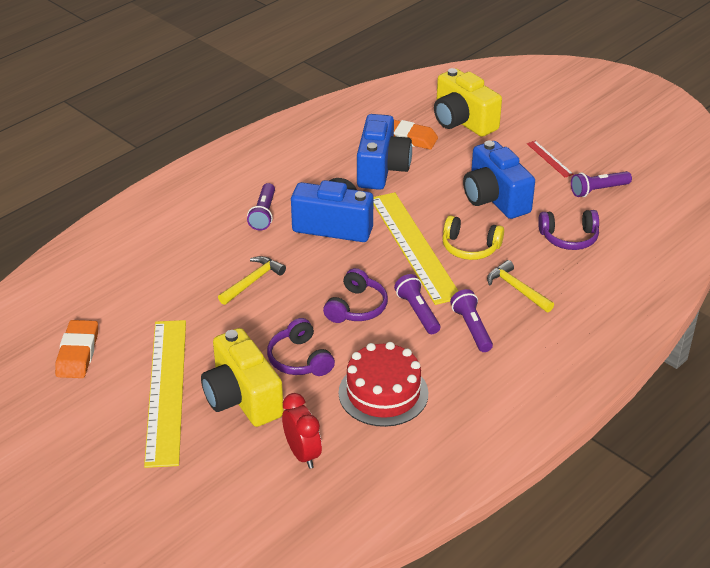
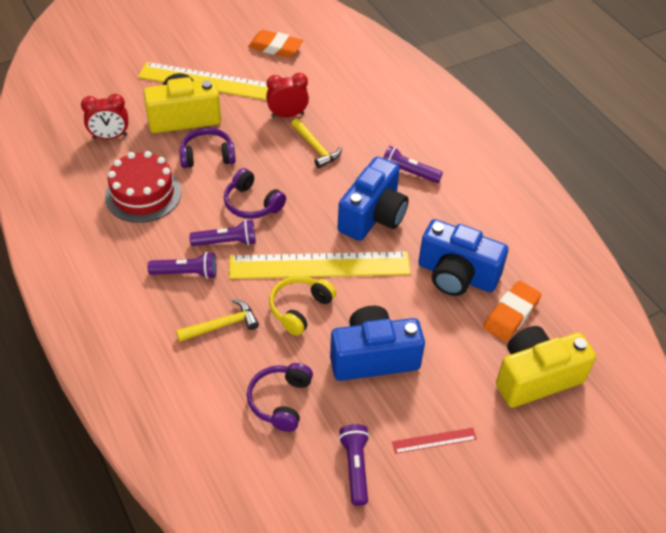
camera: 105 degrees right, 10 degrees up
none -> red clock [266,73,309,118]

